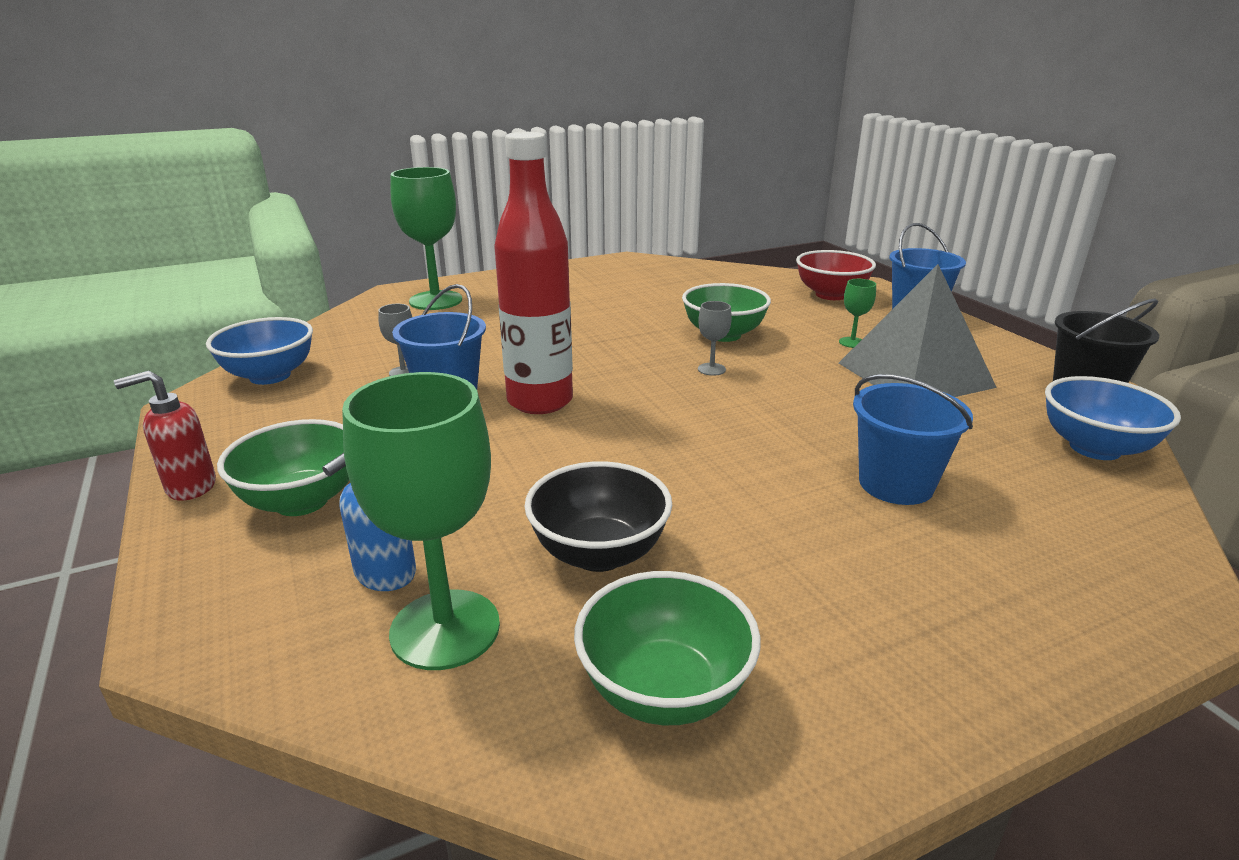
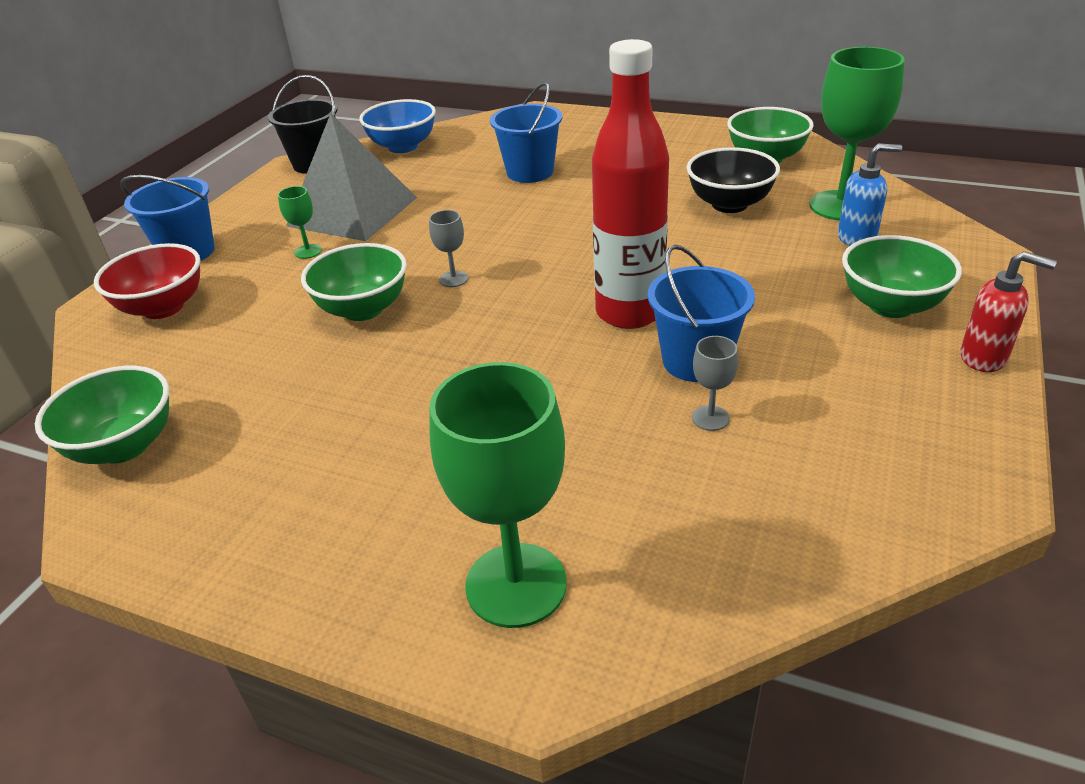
camera: 130 degrees left, 10 degrees up
blue bowl [206,317,313,385] -> none
none -> green bowl [35,366,169,464]

